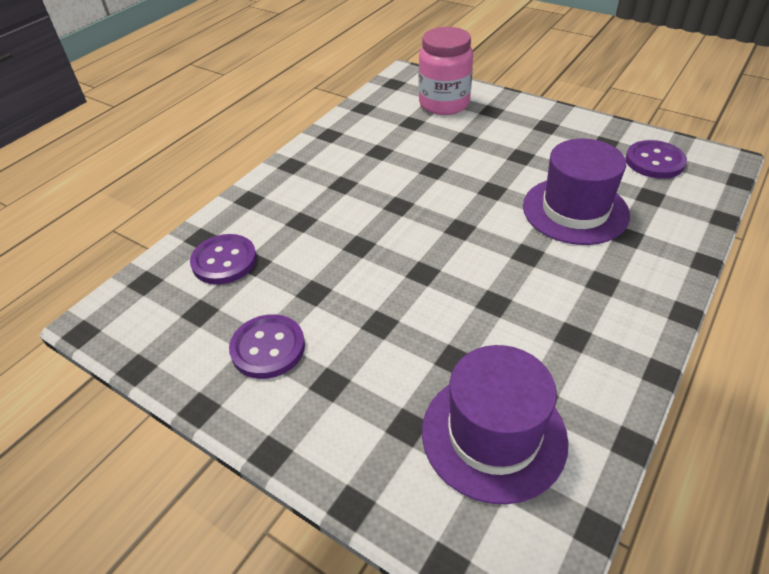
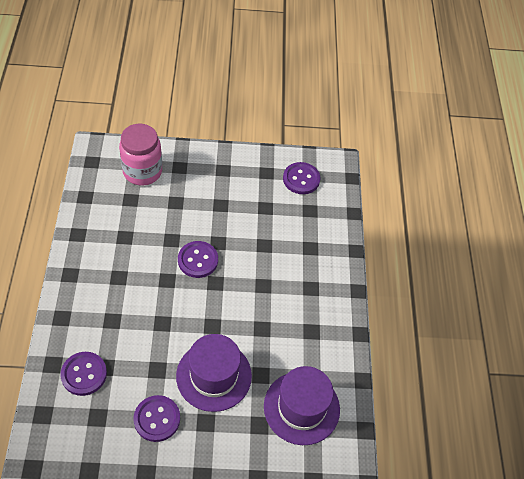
camera: 40 degrees left, 10 degrees up
purple hat [523,139,630,245] -> purple hat moved to [176,334,252,412]
none -> purple button [178,241,218,278]

